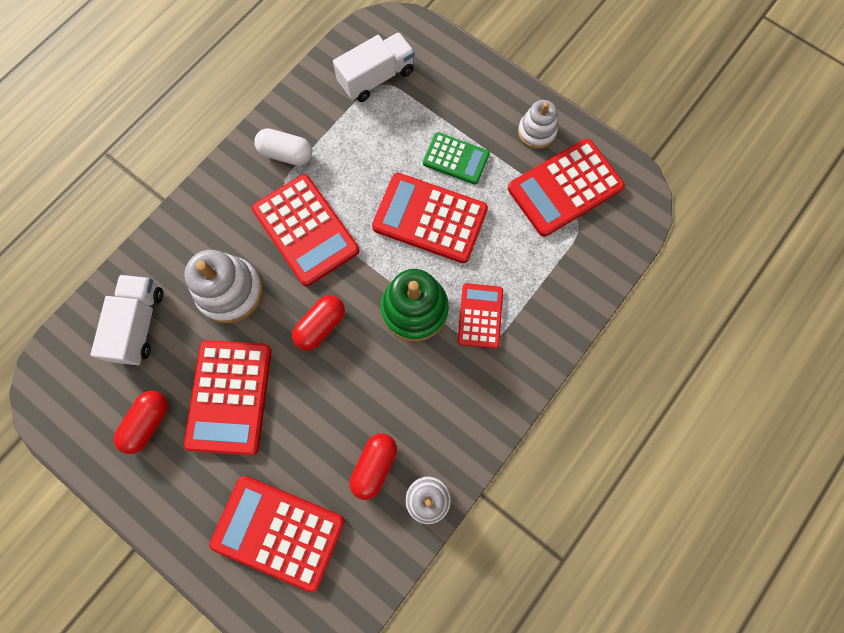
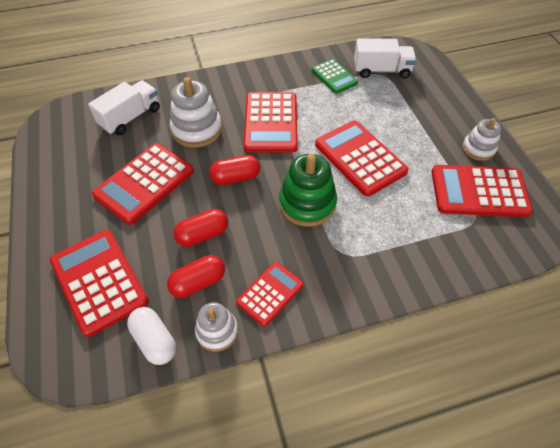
camera: 35 degrees right, 20 degrees down
red capsule [113,391,168,454] -> red capsule moved to [173,209,228,247]
white capsule [254,128,312,166] -> white capsule moved to [127,307,176,365]
green calculator [423,132,490,184] -> green calculator moved to [311,59,358,94]
red calculator [458,283,503,349] -> red calculator moved to [236,262,304,327]

